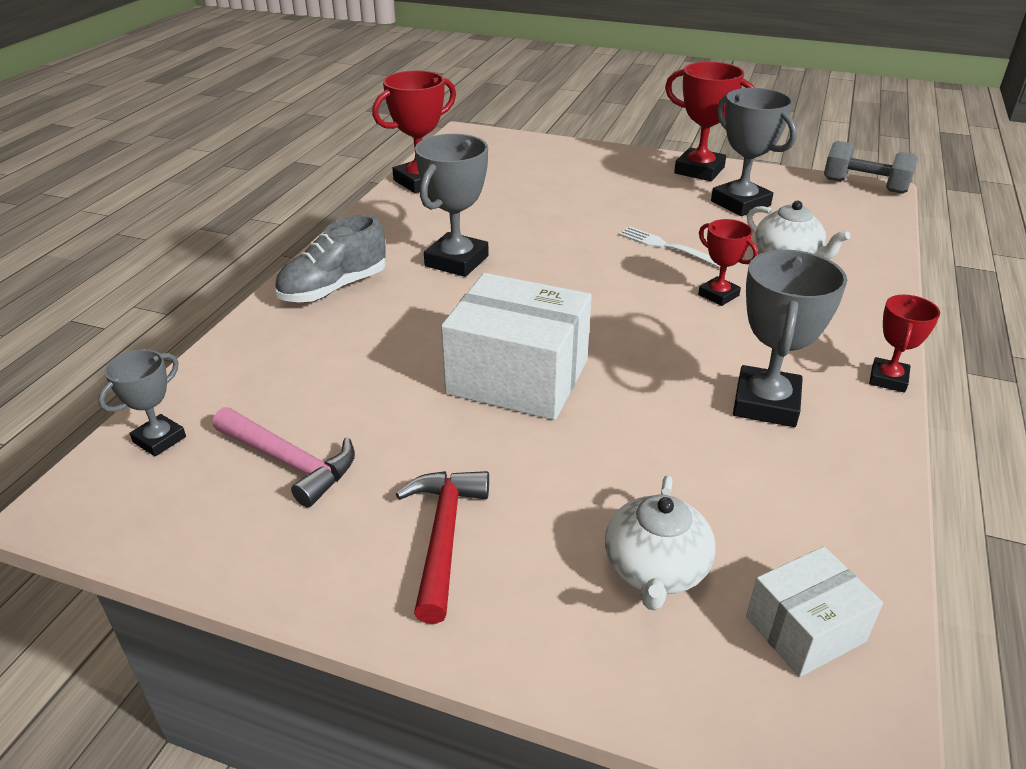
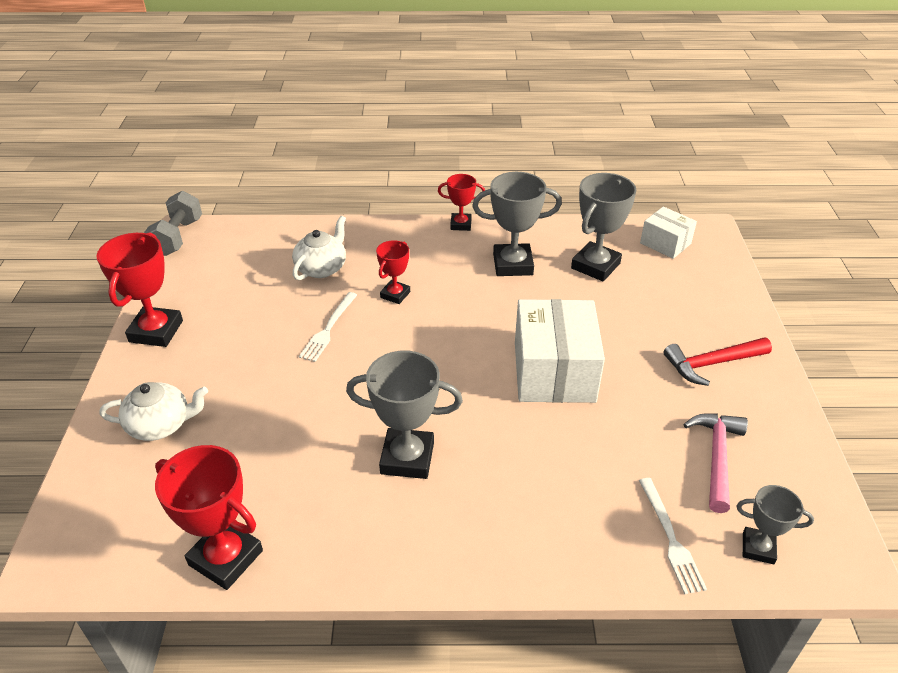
camera: 110 degrees left, 5 degrees up
grey shoe [275,214,386,303] -> none
white teapot [605,475,716,610] -> white teapot moved to [100,382,208,441]
grey trophy [711,88,797,216] -> grey trophy moved to [571,173,637,281]
none -> white fork [639,478,707,594]

